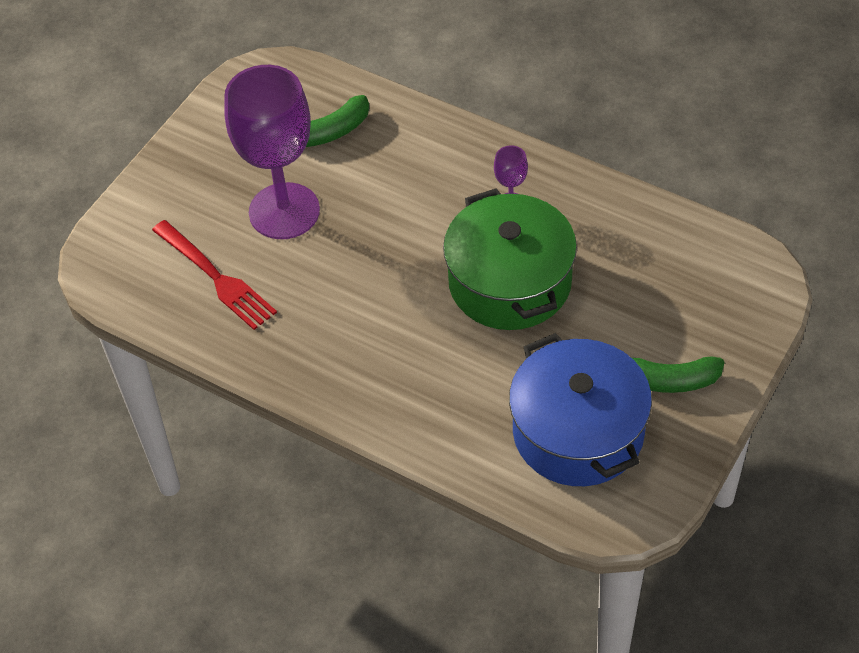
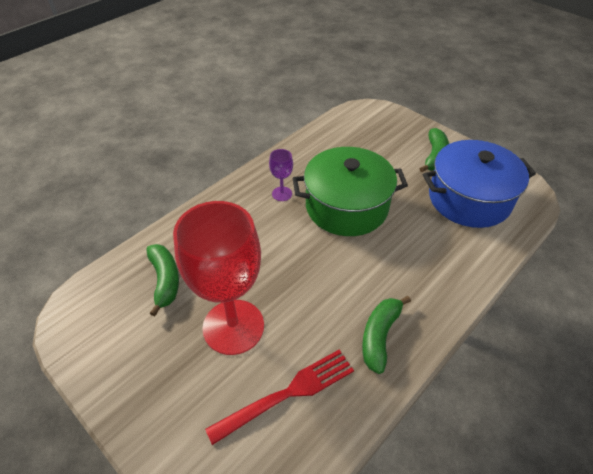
camera: 80 degrees left, 5 degrees down
purple goblet [224,65,320,239] -> red goblet [173,201,264,355]
none -> green banana [362,296,411,374]

